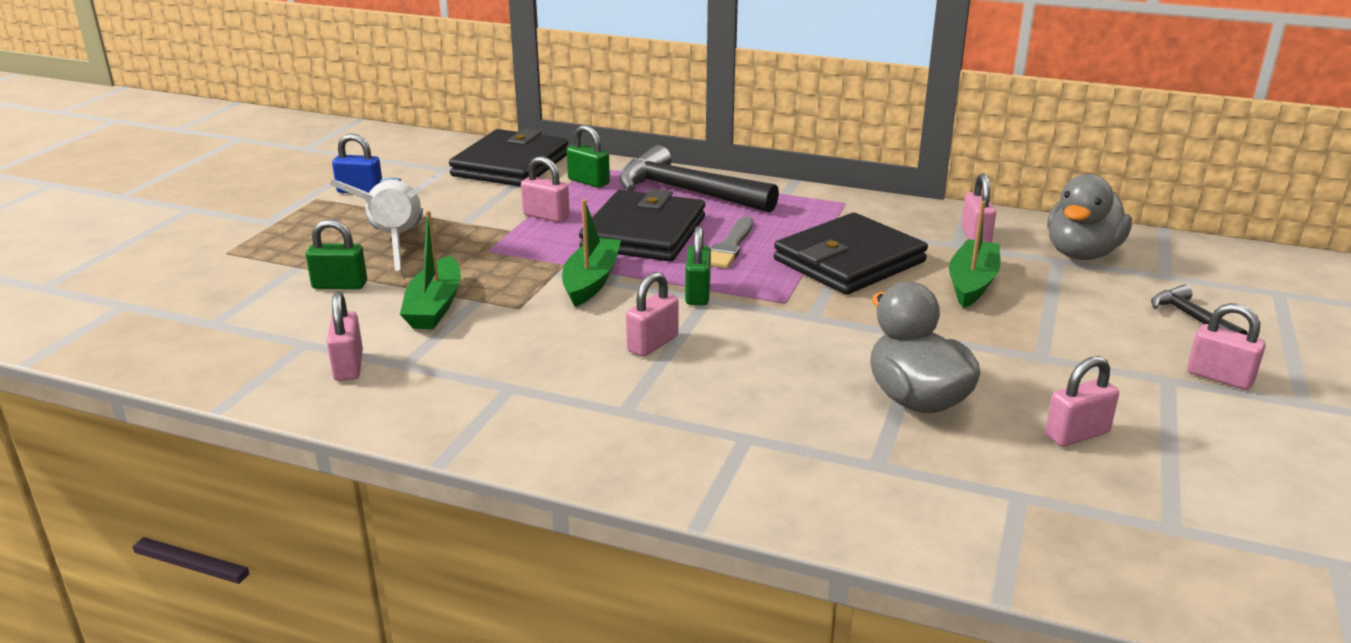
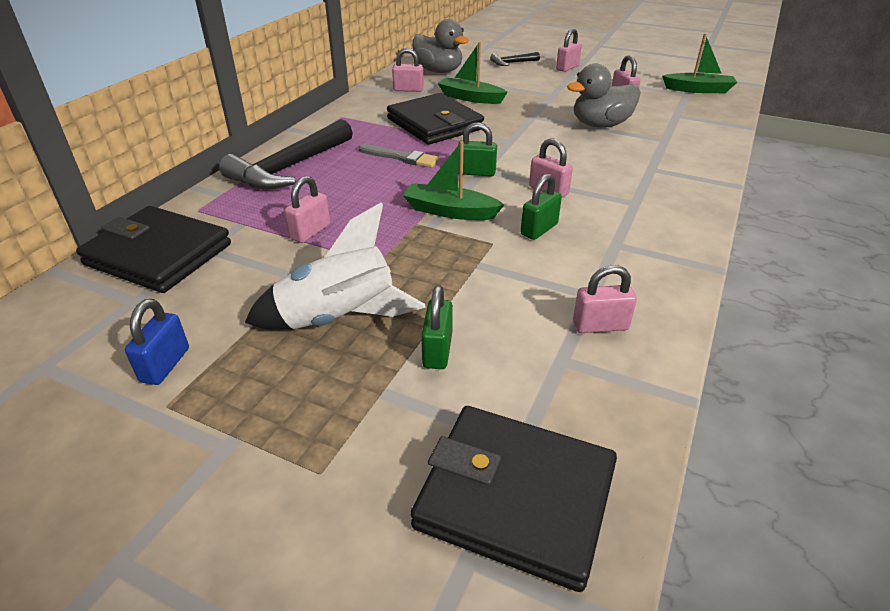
camera: 85 degrees left, 10 degrees up
green boat [400,210,461,329] -> green boat moved to [662,34,737,93]
green padlock [567,125,610,188] -> green padlock moved to [521,174,562,240]
black wallet [579,189,705,261] -> black wallet moved to [410,406,617,592]

